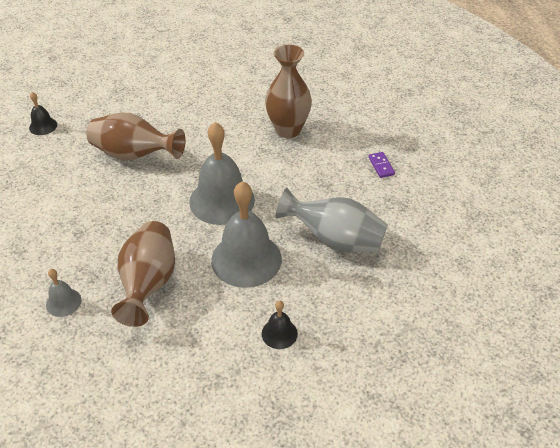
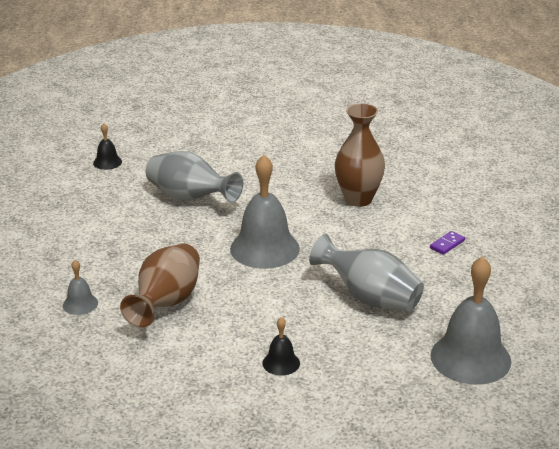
camera: 15 degrees right, 15 degrees down
brown vase [86,113,185,160] -> grey vase [146,151,243,203]
grey bell [211,181,282,288] -> grey bell moved to [431,256,511,385]
purple domino [369,152,395,178] -> purple domino turned 45 degrees clockwise [430,231,465,255]

